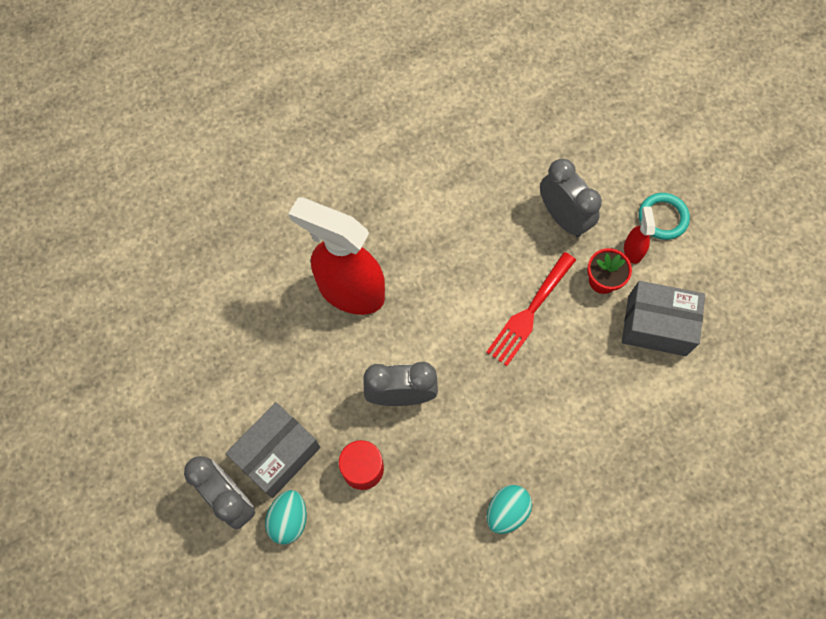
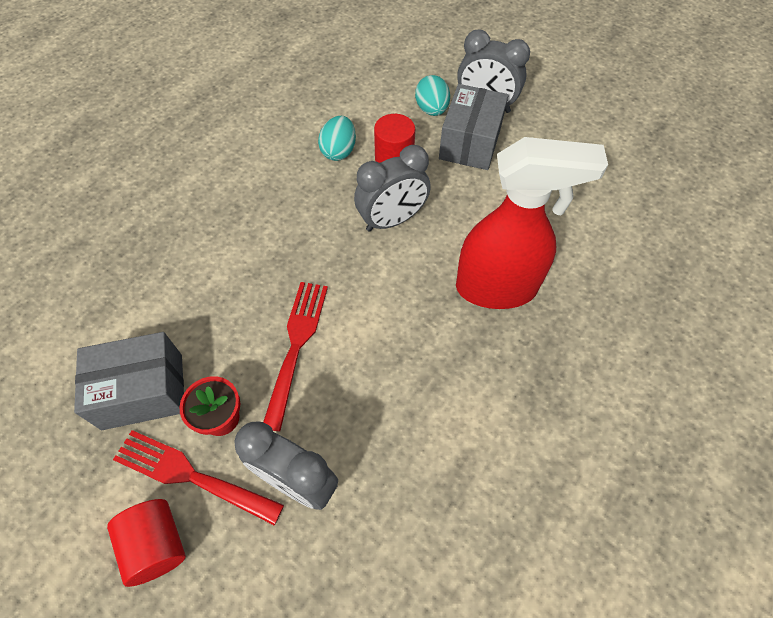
camera: 155 degrees right, 10 degrees down
turquoise egg [487,485,532,534] -> turquoise egg moved to [318,116,356,161]
red spray bottle [624,206,655,264] -> red fork [113,430,284,525]
turquoise ring [639,193,690,240] -> red cylinder [107,499,186,587]

